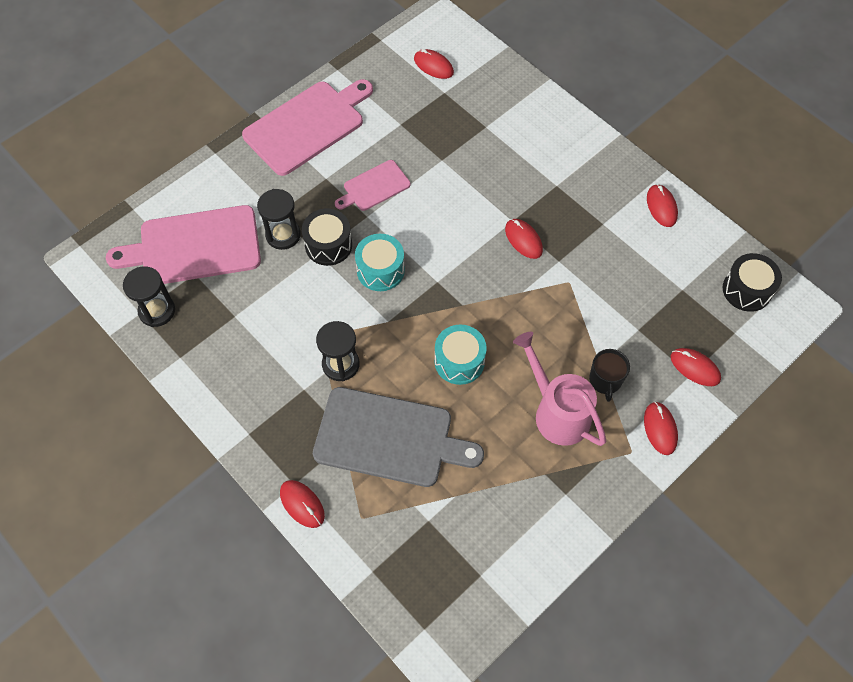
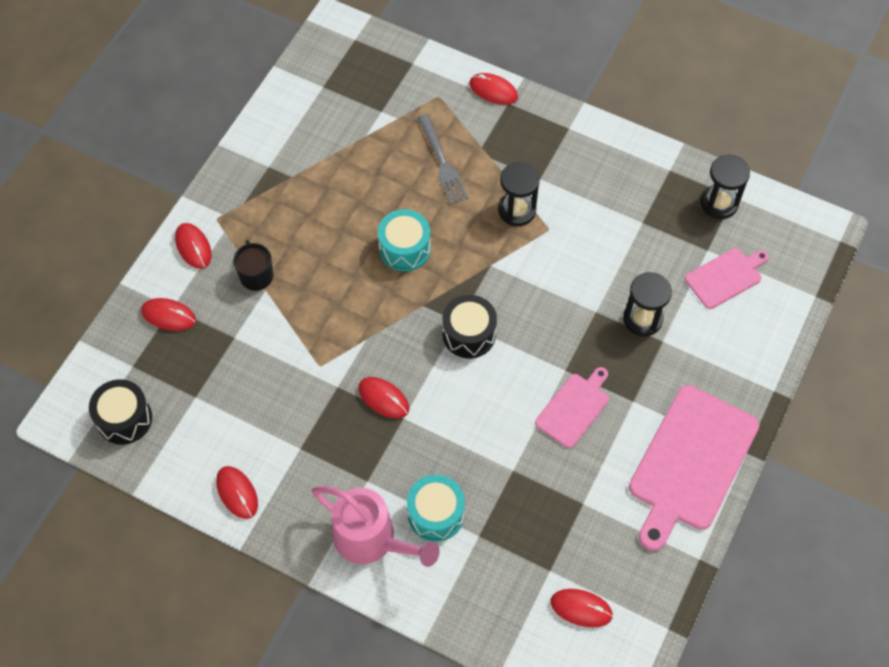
camera: 160 degrees right, 0 degrees up
pink cutting board [106,205,261,284] -> pink cutting board [685,248,769,309], size x0.53
black drum [302,209,352,266] -> black drum moved to [443,295,497,358]
grey cutting board [313,387,484,487] -> grey fork [417,114,469,204]
turquoise drum [355,234,405,291] -> turquoise drum moved to [407,475,465,542]
pink watering can [513,332,606,446] -> pink watering can moved to [312,486,439,567]

